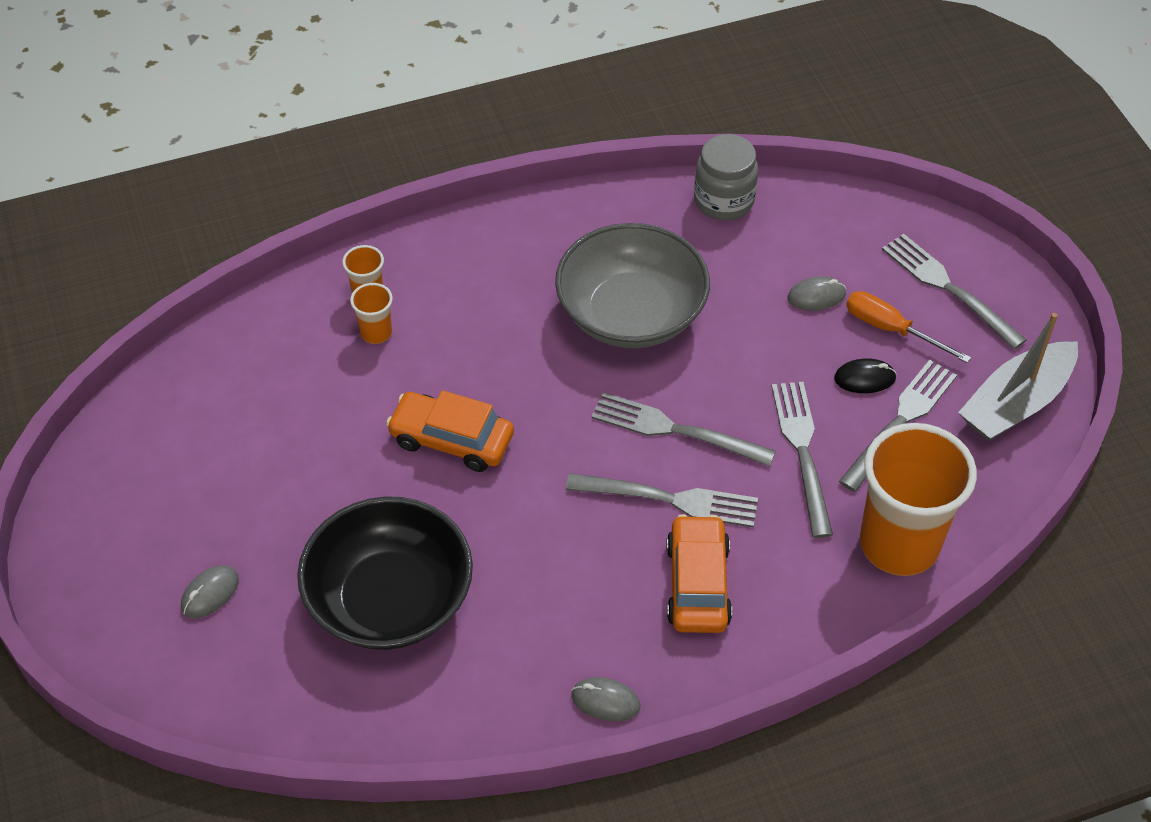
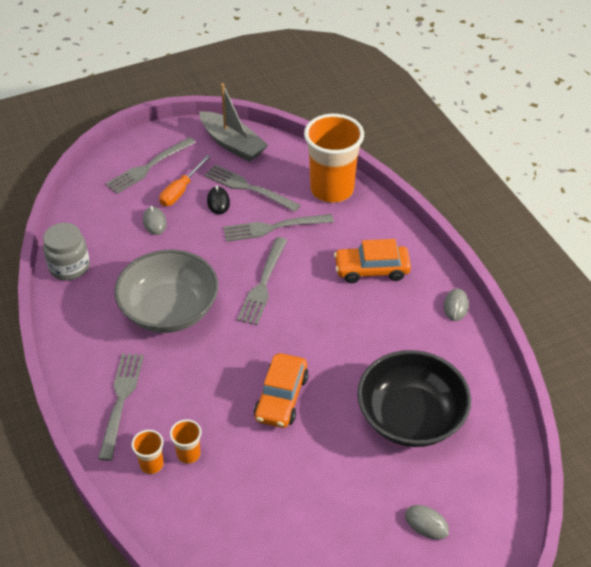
camera: 95 degrees left, 5 degrees down
grey fork [566,473,758,528] -> grey fork moved to [98,353,144,461]

